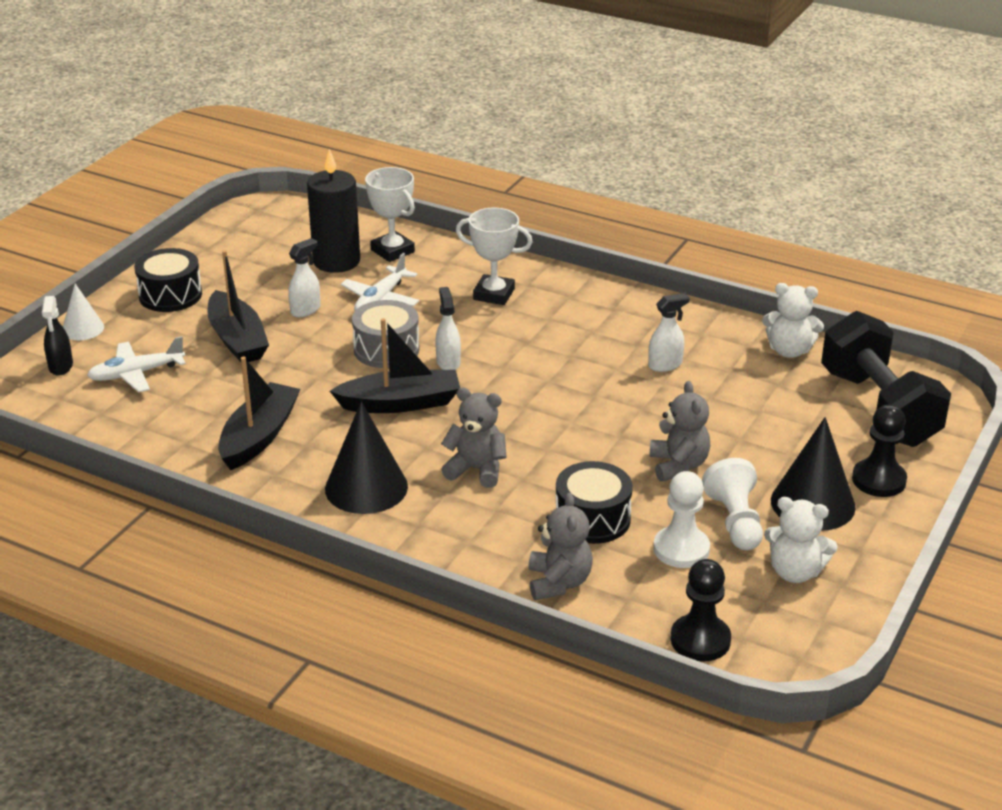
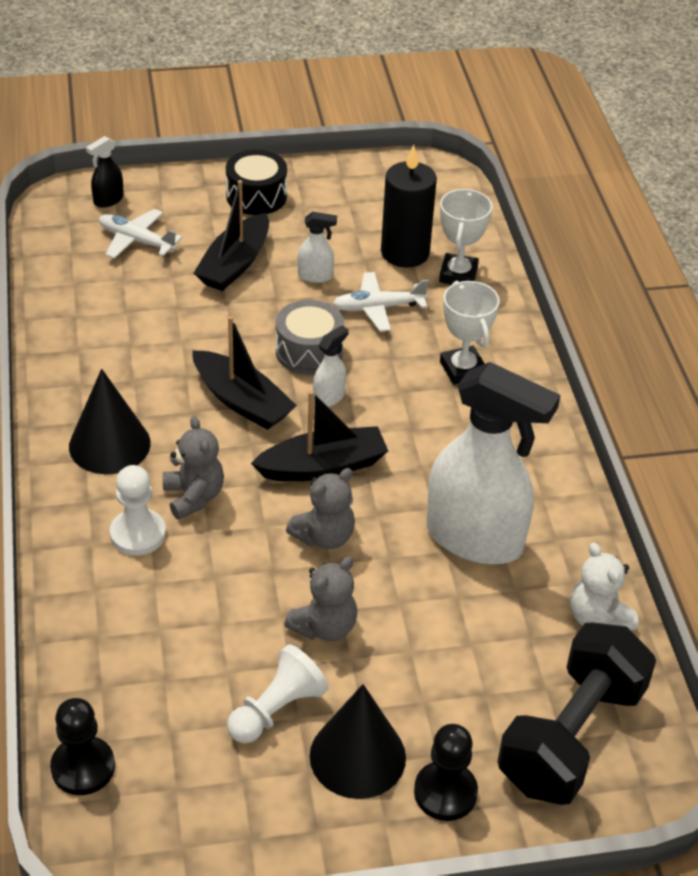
camera: 50 degrees right, 10 degrees up
white cone [63,284,104,340] -> none
black boat [218,356,300,470] -> black boat moved to [251,390,388,481]
grey teddy bear [528,493,593,600] -> grey teddy bear moved to [286,468,355,549]
black drum [556,461,633,544] -> none
white spray bottle [648,293,690,372] -> white spray bottle [427,362,560,565], size x2.47
white pawn [653,471,710,568] -> white pawn moved to [110,465,166,556]
white teddy bear [764,497,838,583] -> none

